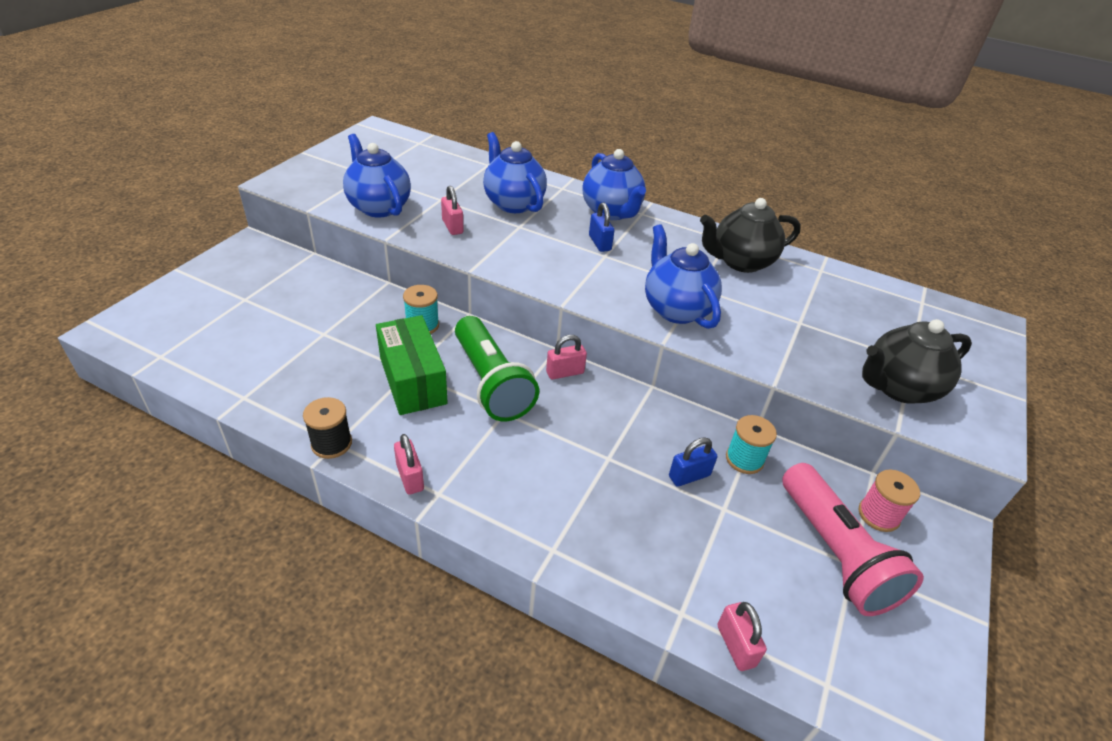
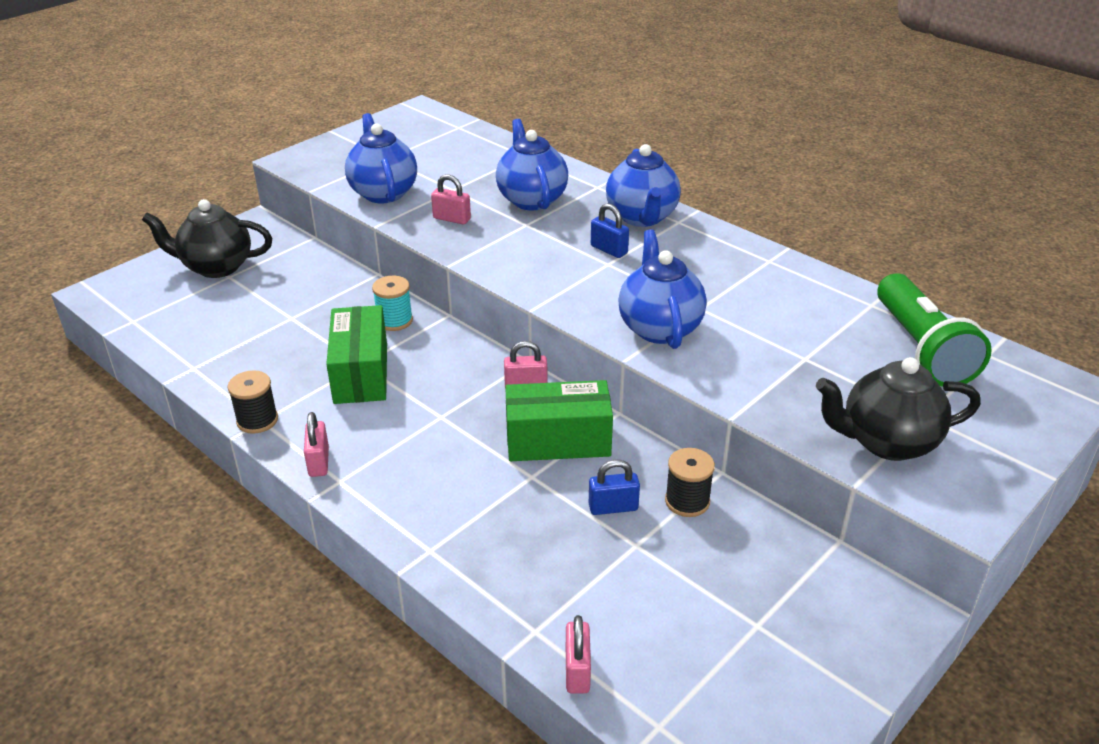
camera: 20 degrees right, 5 degrees down
pink padlock [441,186,464,235] -> pink padlock turned 60 degrees counterclockwise [431,174,471,224]
green flashlight [455,316,539,421] -> green flashlight moved to [877,274,992,387]
blue padlock [589,203,615,252] -> blue padlock turned 45 degrees counterclockwise [591,203,629,258]
black teapot [700,198,801,273] -> black teapot moved to [142,199,272,278]
turquoise spool [726,415,777,474] -> black spool [665,448,715,517]
pink flashlight [782,463,924,616] -> none
pink spool [859,470,920,532] -> none
none -> green box [505,380,613,461]

